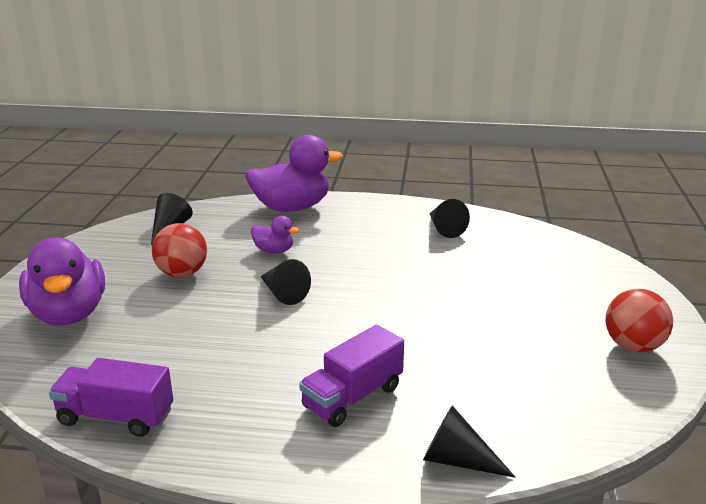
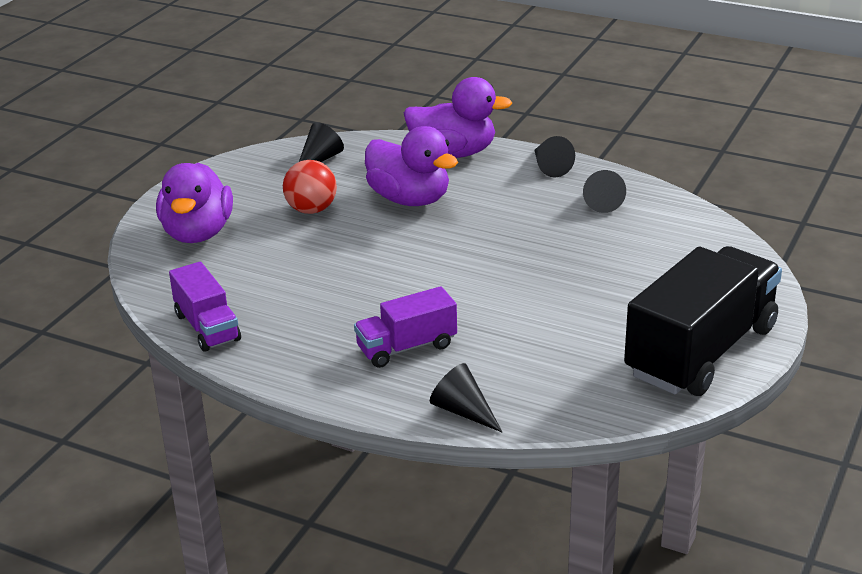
camera: 20 degrees right, 5 degrees up
purple truck [49,358,173,437] -> purple truck turned 150 degrees counterclockwise [169,262,241,352]
purple duck [251,216,299,253] -> purple duck [365,126,458,206], size x2.06
black cone [260,259,311,305] -> black cone moved to [534,136,575,177]
red ball [606,289,673,352] -> black truck [624,246,782,396]

